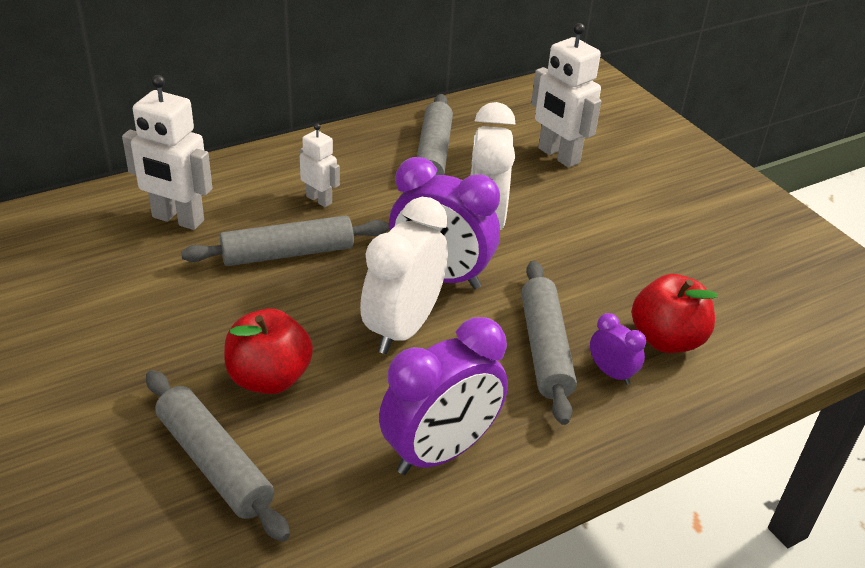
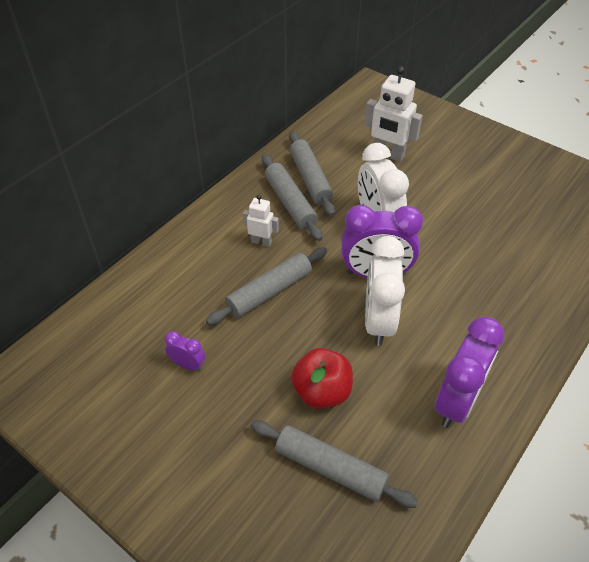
camera: 20 degrees left, 10 degrees up
white robot [122,75,212,230] -> none
grey rolling pin [521,260,577,425] -> grey rolling pin moved to [262,155,322,241]
purple clock [590,313,646,385] -> purple clock moved to [165,331,205,371]
red apple [632,274,718,353] -> none

